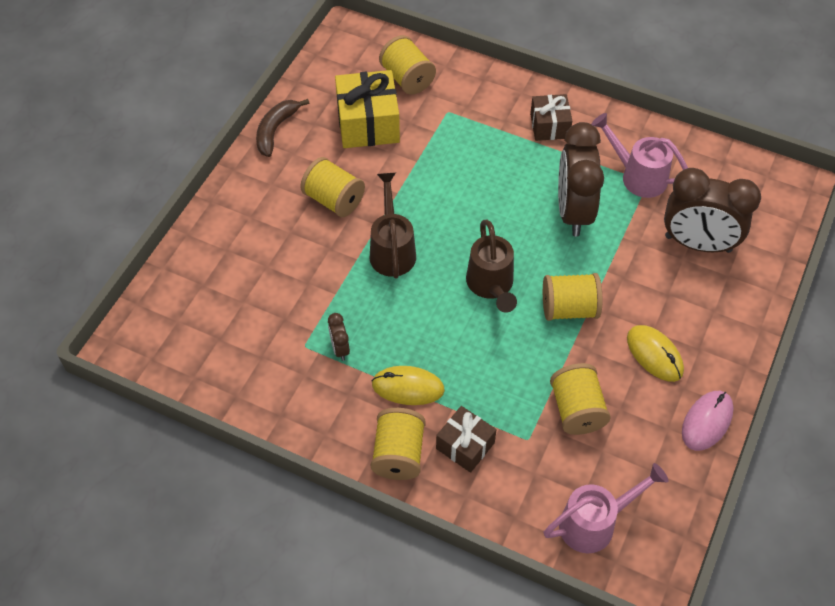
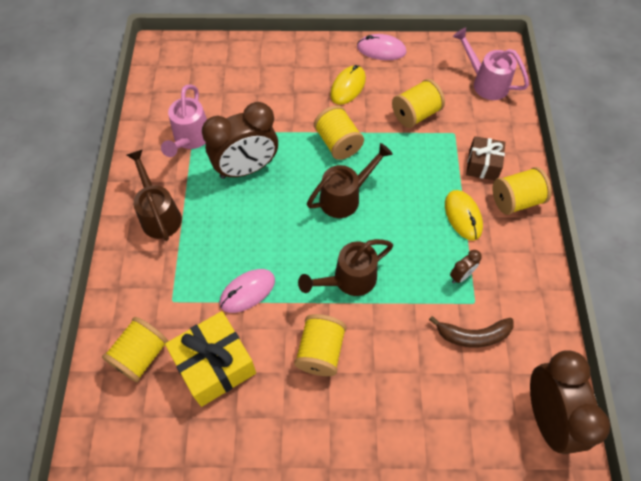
camera: 115 degrees left, 5 degrees up
brown banana [256,99,309,157] -> brown banana moved to [429,316,514,347]
brown gift [530,94,572,141] -> brown watering can [127,149,182,241]
brown clock [664,168,761,253] -> brown clock moved to [530,350,610,454]
none -> pink mouse [220,269,275,313]

